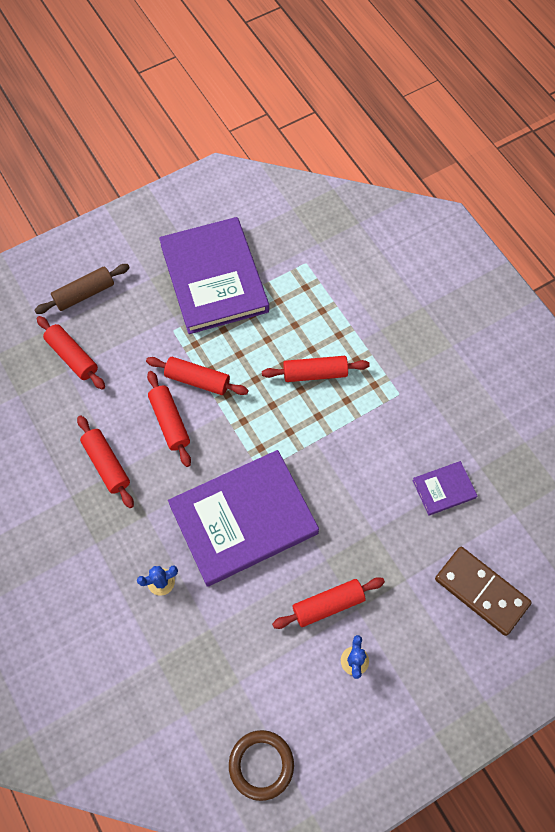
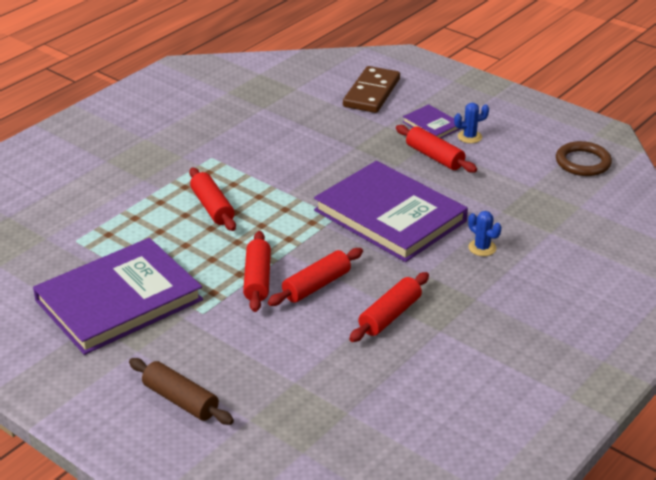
camera: 110 degrees left, 30 degrees down
red rolling pin [37,316,105,390] -> none
purple book [412,461,477,516] -> purple book moved to [403,104,460,138]

